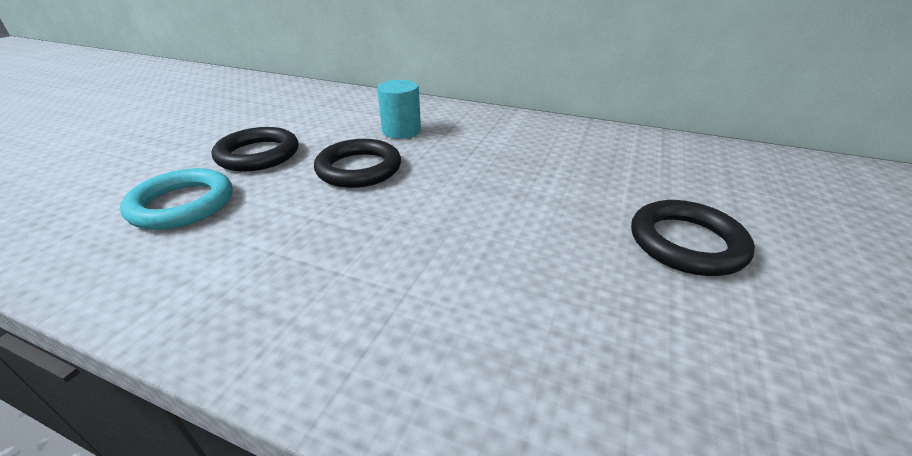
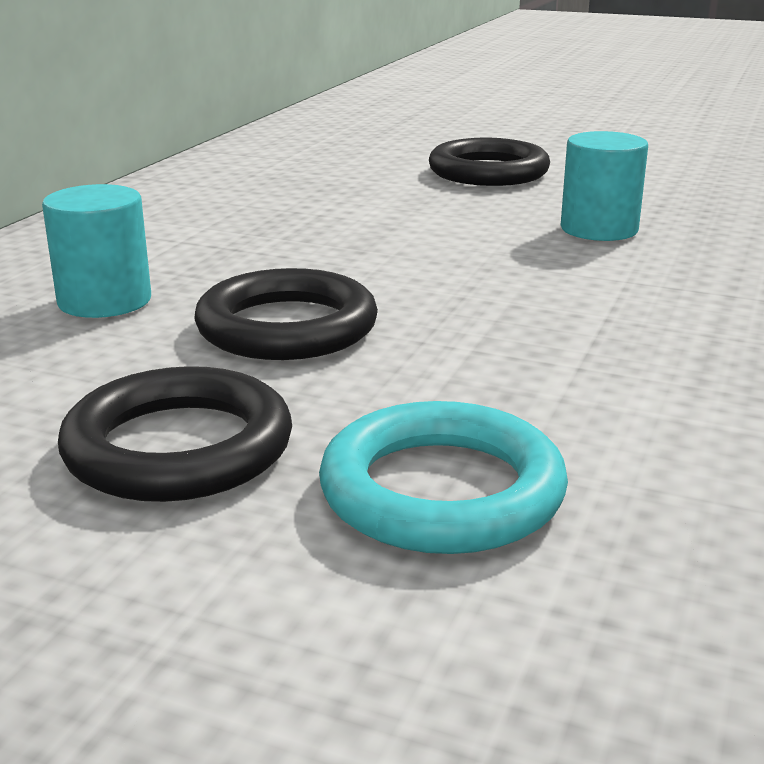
camera: 90 degrees left, 10 degrees down
none -> turquoise cylinder [561,131,648,241]

